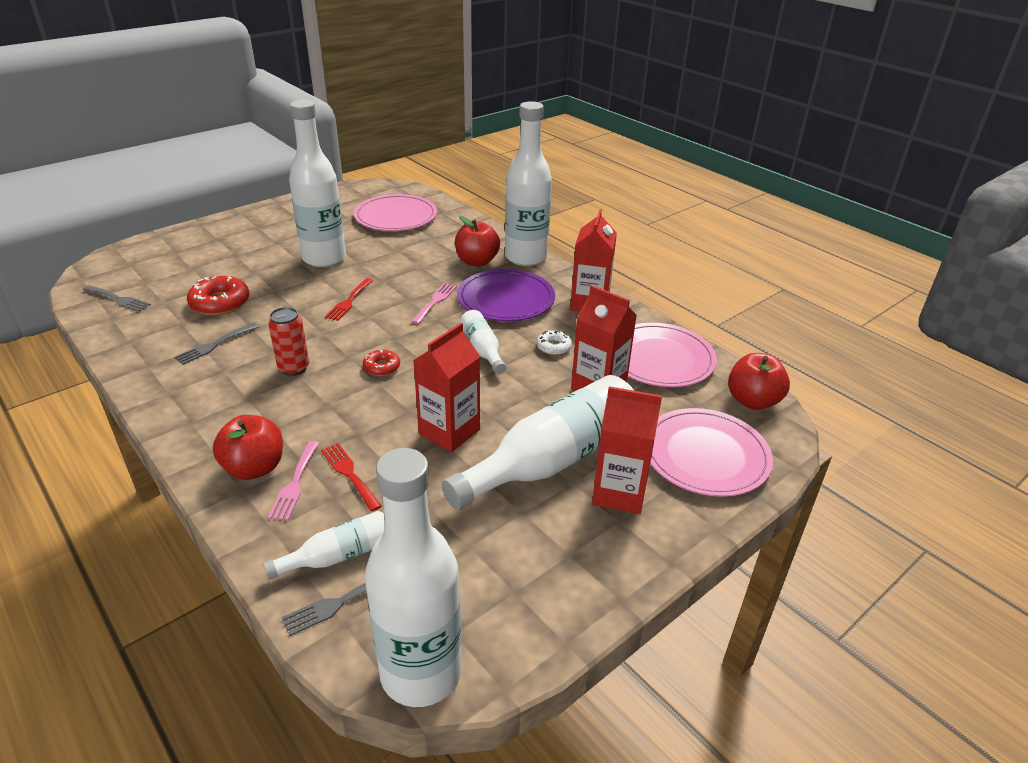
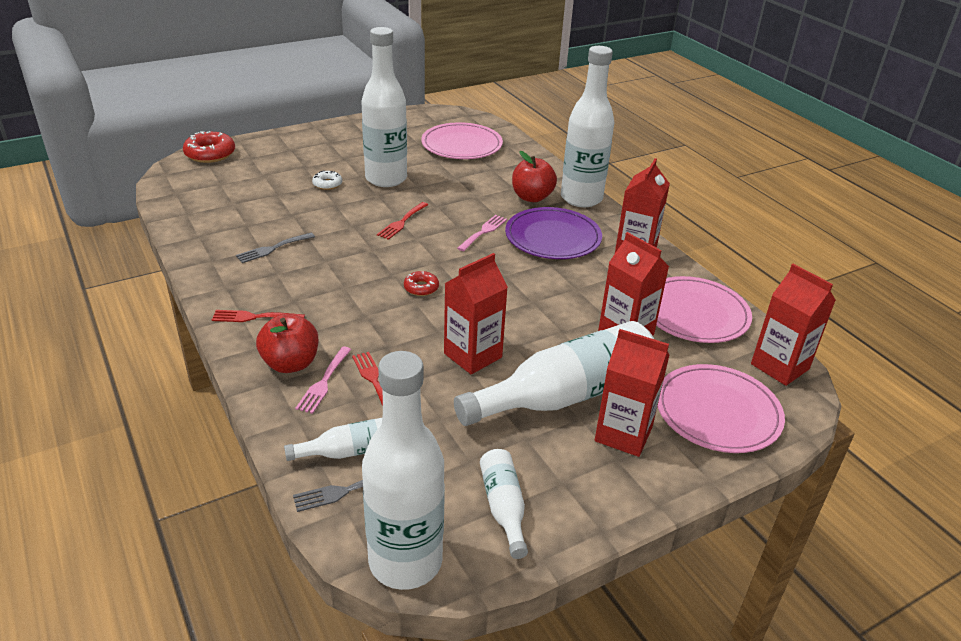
camera: 10 degrees right, 0 degrees up
grey fork [83,285,151,312] -> none
red donut [187,276,250,315] -> red donut moved to [183,131,235,163]
red can [268,307,309,376] -> none
white bottle [460,310,506,374] -> white bottle moved to [480,449,528,559]
white donut [537,330,572,355] -> white donut moved to [312,170,342,190]
red apple [728,353,790,410] -> red carton [751,264,836,386]
none -> red fork [212,310,305,322]

